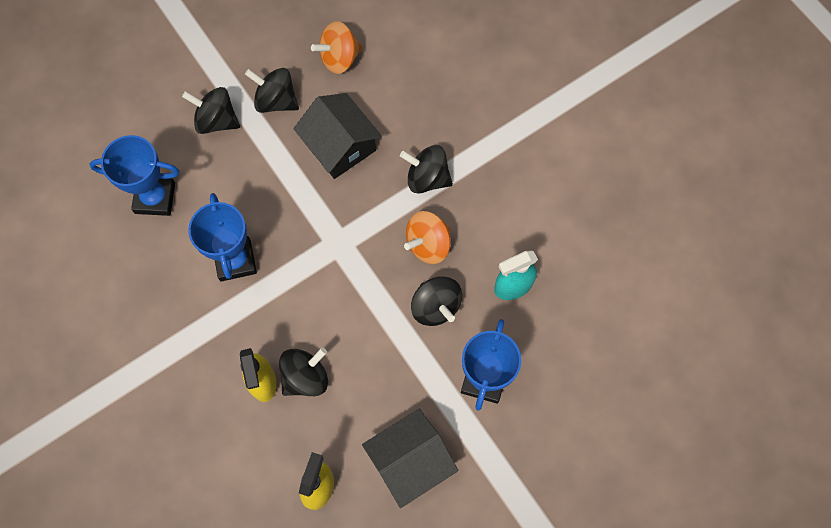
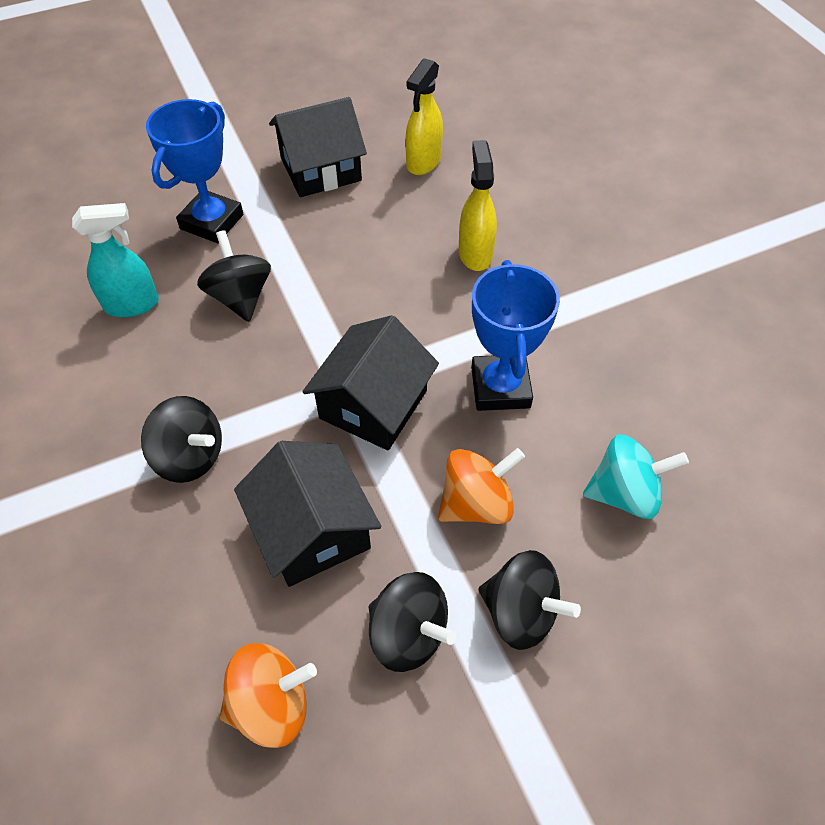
camera: 170 degrees left, 15 degrees down
blue trophy [89,135,179,216] -> turquoise spinning top [583,434,689,519]
black spinning top [279,348,328,396] -> none
orange spinning top [404,211,451,264] -> orange spinning top moved to [438,448,525,524]
none -> black house [302,315,439,450]

